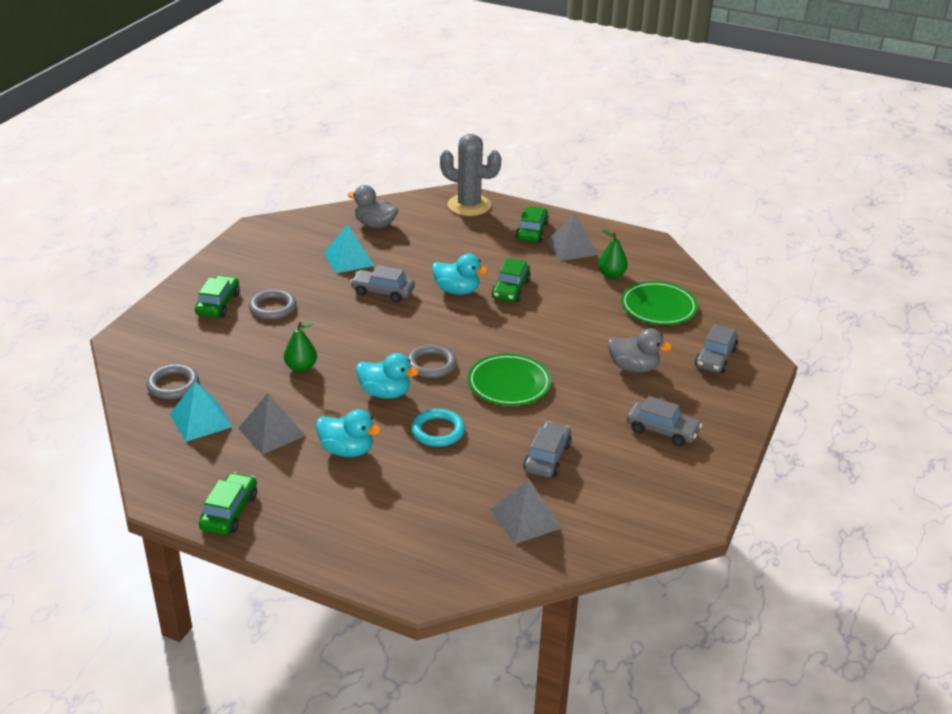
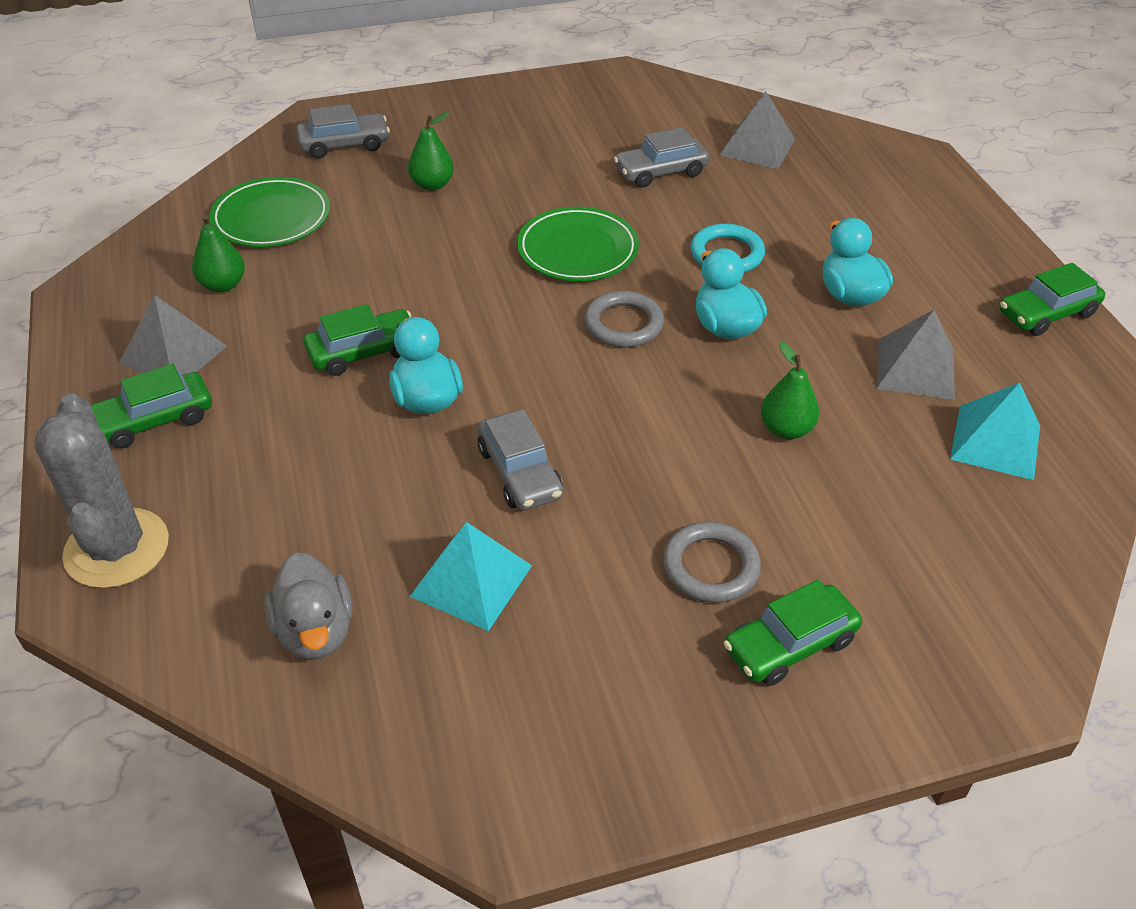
camera: 130 degrees left, 10 degrees up
grey ring [146,364,199,399] -> none
grey duck [608,328,672,373] -> green pear [408,112,454,191]
grey car [627,396,702,446] -> none

